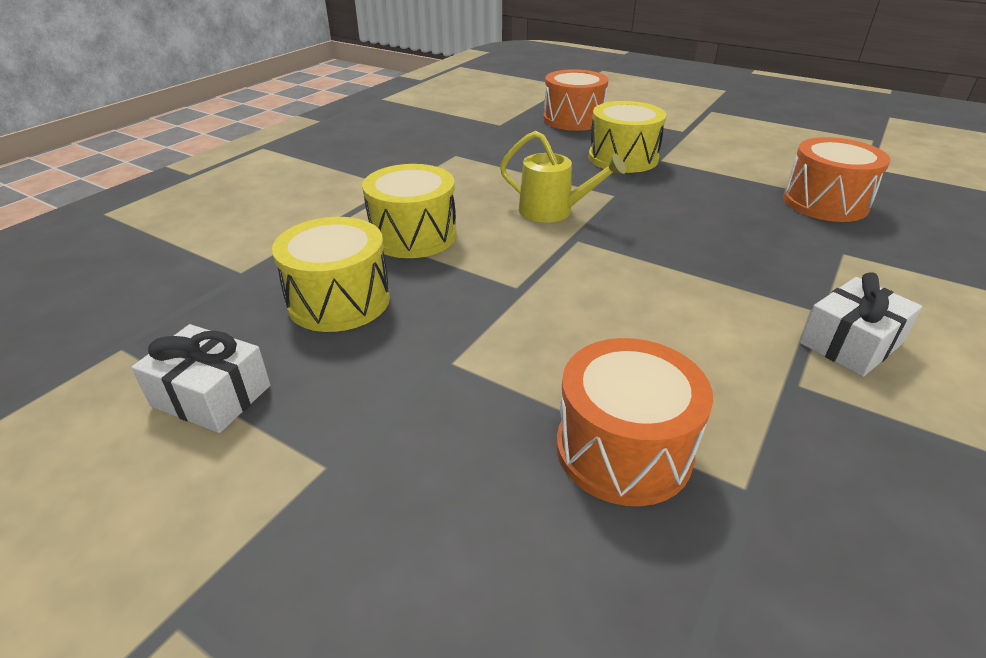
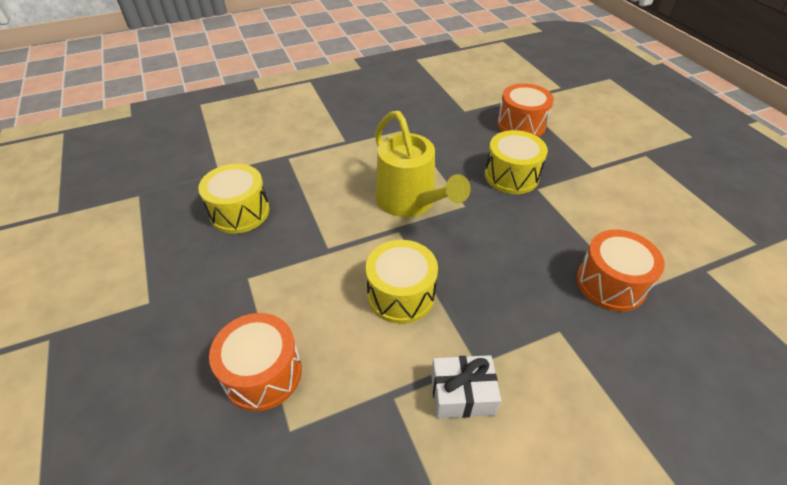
camera: 35 degrees right, 10 degrees up
white gift [131,324,270,433] -> none
yellow drum [362,164,457,258] -> yellow drum moved to [365,240,438,324]
yellow watering can [500,131,626,223] -> yellow watering can [375,111,471,217], size x1.63

